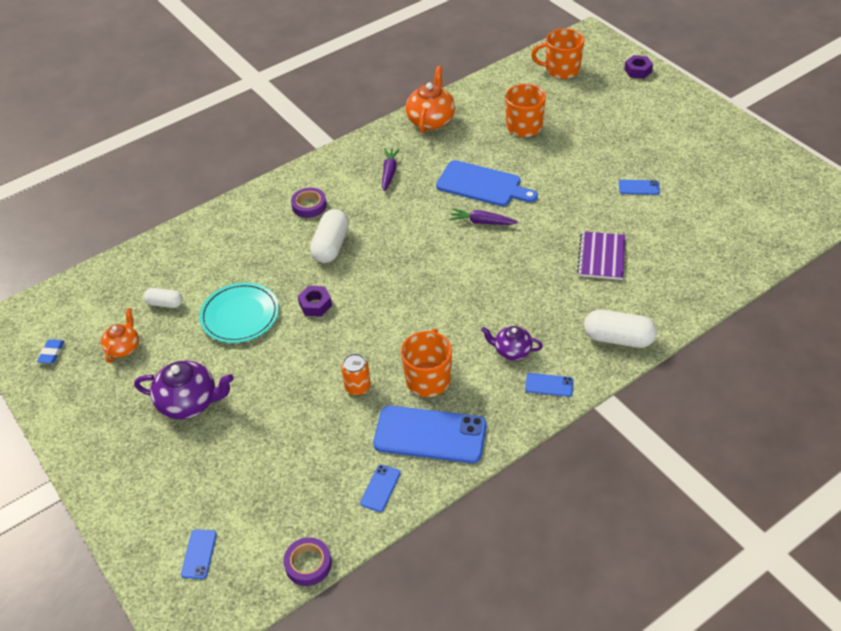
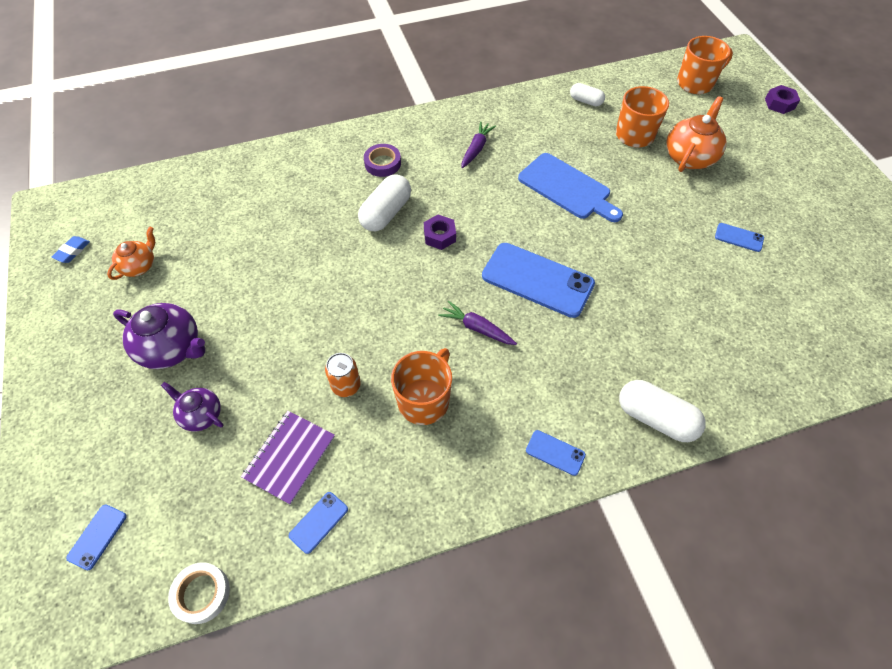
camera: 15 degrees right, 10 degrees up
white capsule [144,288,183,308] -> white capsule moved to [570,83,605,107]
turquoise plate [199,283,279,343] -> none
purple tape [283,537,332,586] -> white tape [168,562,230,624]
purple nut [297,286,332,317] -> purple nut moved to [424,215,456,250]
blue phone [373,405,487,463] -> blue phone moved to [482,243,595,318]
orange teapot [406,66,455,133] -> orange teapot moved to [666,96,726,172]
purple carrot [449,208,518,225] -> purple carrot moved to [438,300,517,345]
purple teapot [481,326,543,360] -> purple teapot moved to [161,382,223,432]
orange mug [531,28,585,79] -> orange mug turned 135 degrees clockwise [677,36,733,94]
purple notebook [577,231,626,280] -> purple notebook moved to [241,411,335,505]

